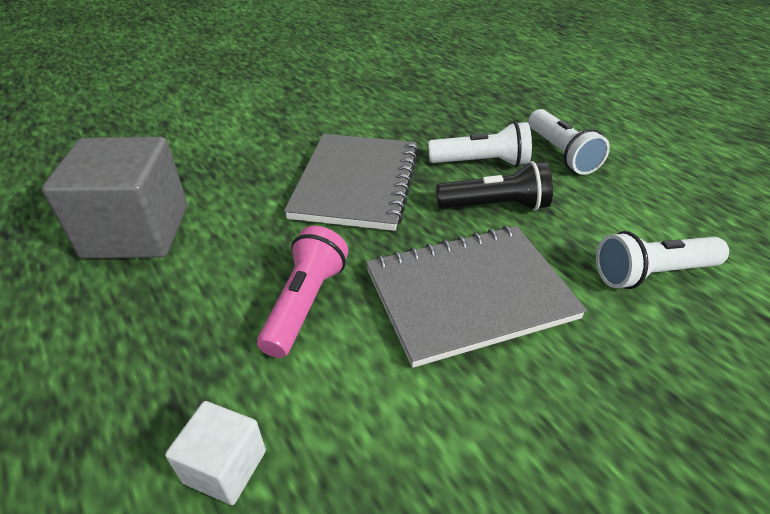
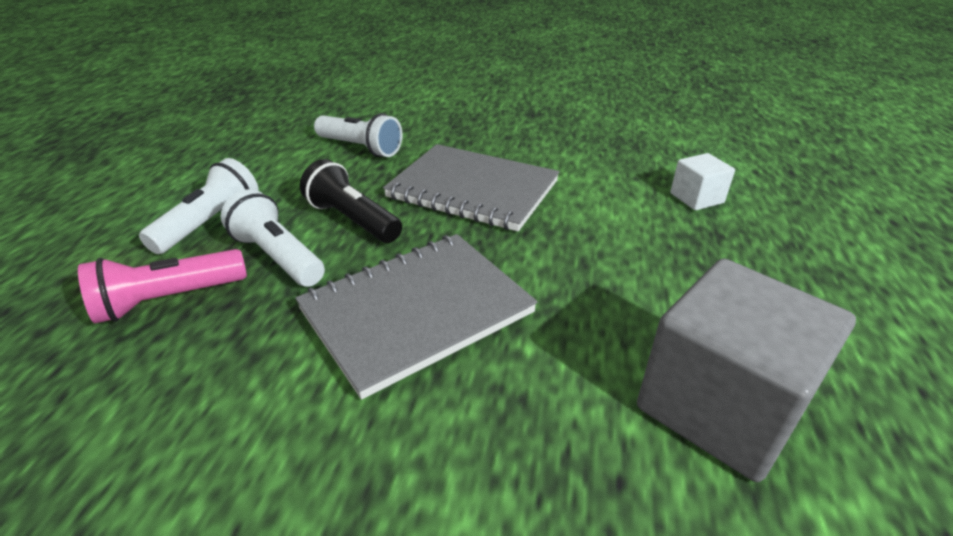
camera: 135 degrees left, 5 degrees down
pink flashlight [257,226,348,358] -> pink flashlight moved to [78,249,247,323]

